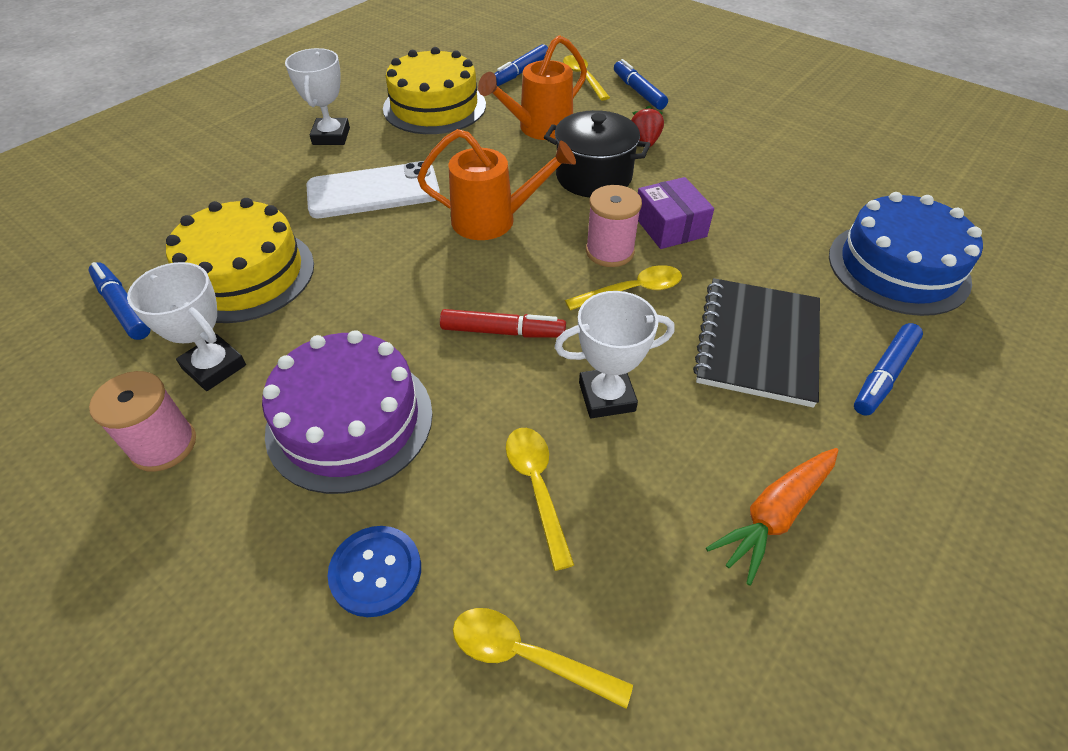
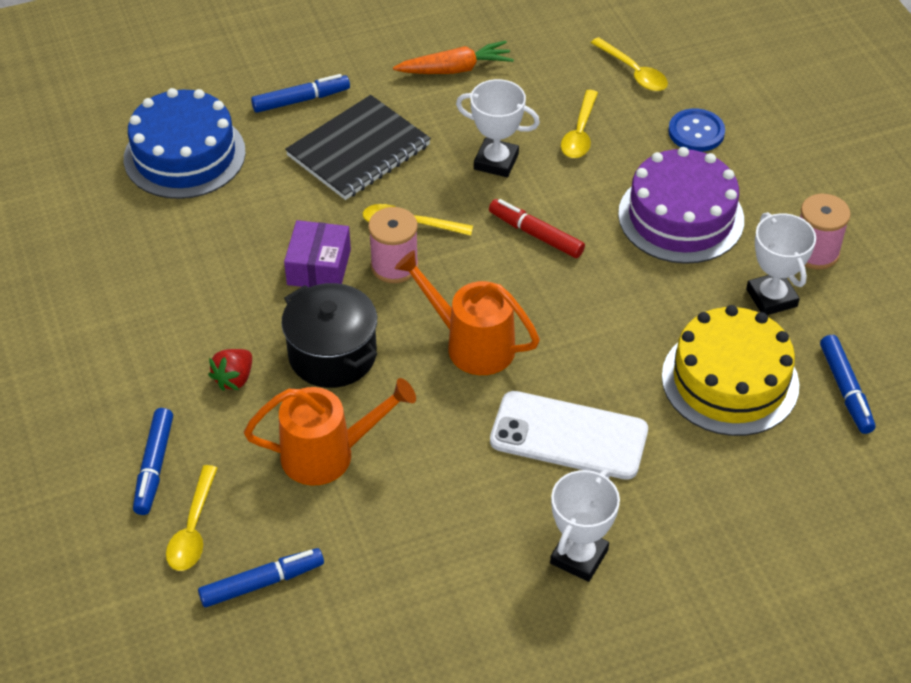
camera: 150 degrees left, 0 degrees up
yellow cake [383,47,486,134] -> none

